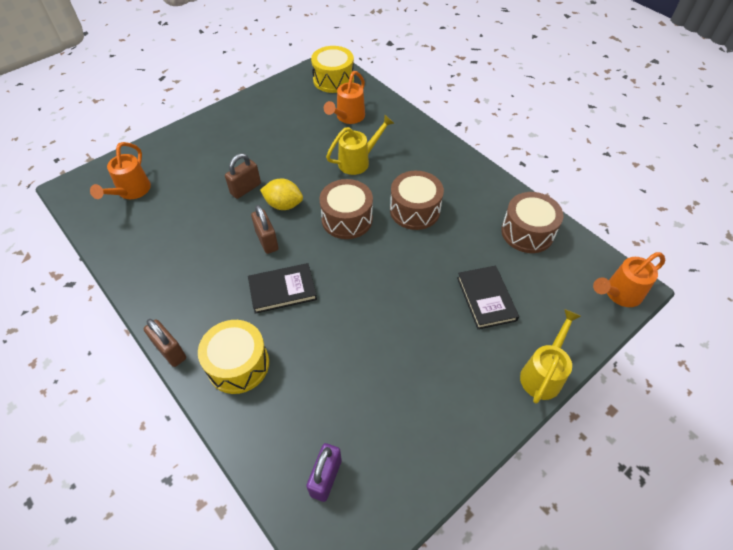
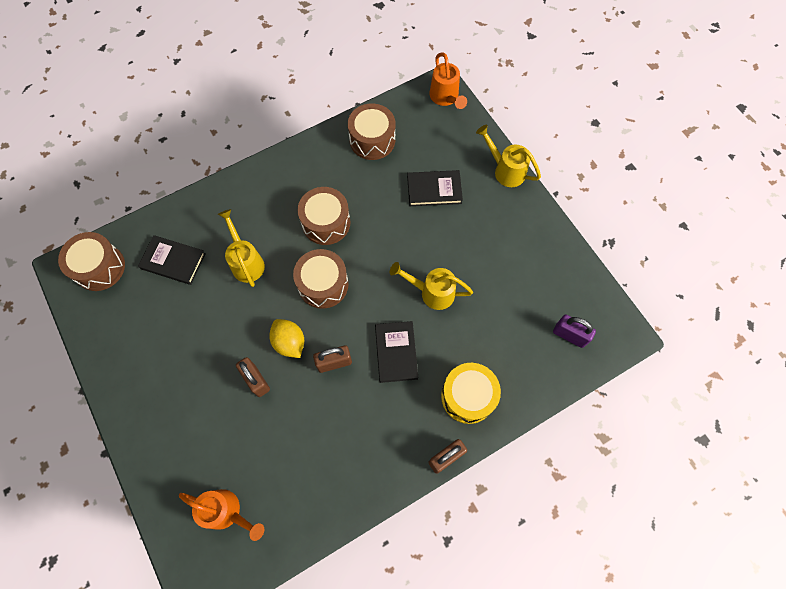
camera: 80 degrees left, 15 degrees up
yellow lemon [260,179,303,210] -> yellow lemon turned 60 degrees counterclockwise [269,319,304,358]
yellow drum [311,46,354,93] -> brown drum [58,232,125,291]
orange watering can [324,71,365,124] -> black book [138,235,206,285]
none -> yellow watering can [390,262,473,310]

